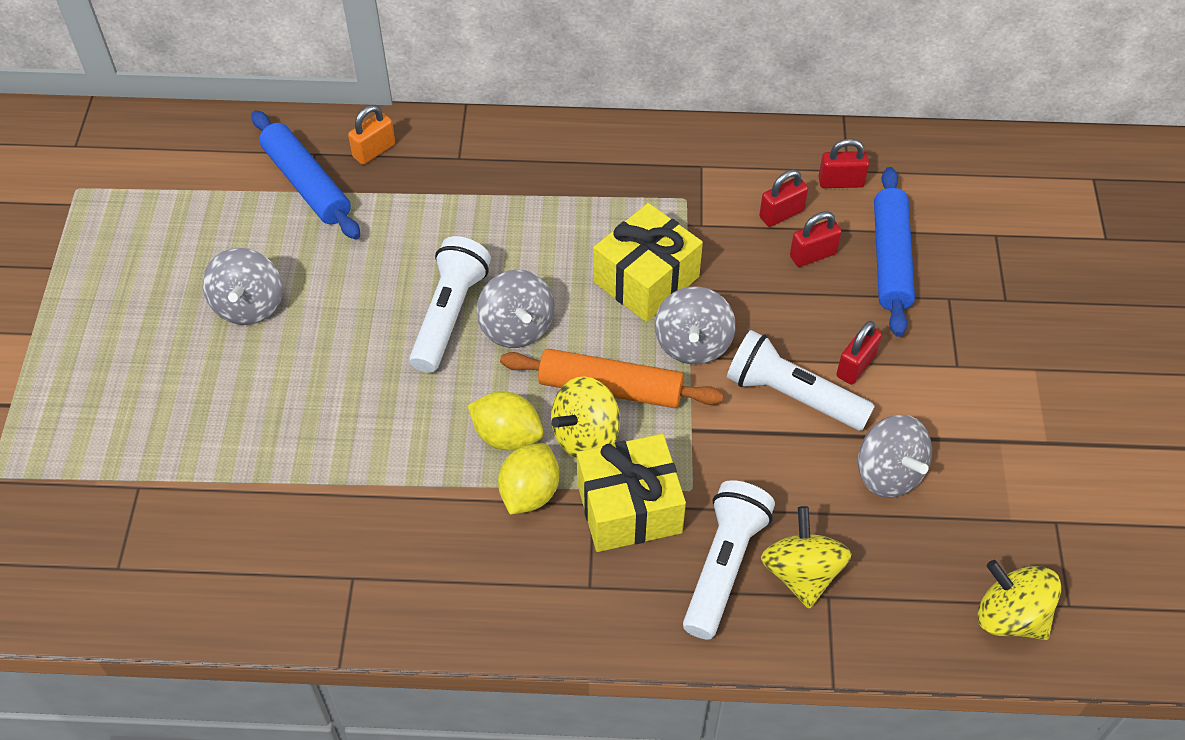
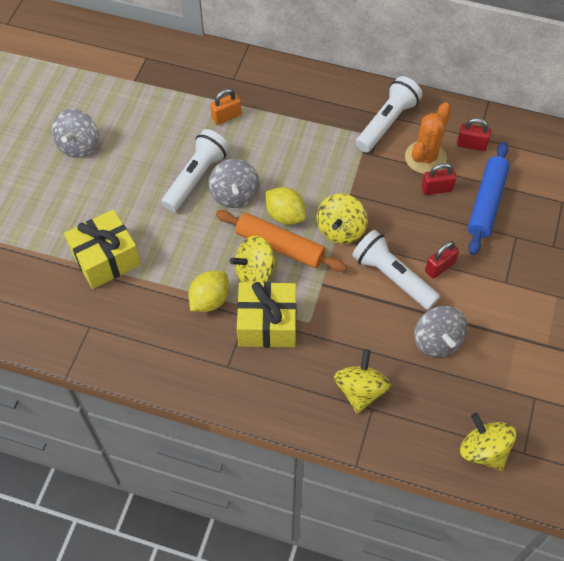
camera: 15 degrees right, 5 degrees up
blue rolling pin [251,110,360,239] -> none
orange padlock [348,105,395,164] -> orange padlock moved to [210,89,241,125]
yellow lemon [467,392,543,451] -> yellow lemon moved to [265,187,306,225]
yellow gift [593,203,703,322] -> yellow gift moved to [64,209,141,289]
grey spinning top [655,287,736,364] -> yellow spinning top [316,194,368,244]
white flashlight [683,480,775,639] -> white flashlight moved to [356,76,422,152]
red padlock [759,170,808,227] -> orange cactus [405,102,452,174]

